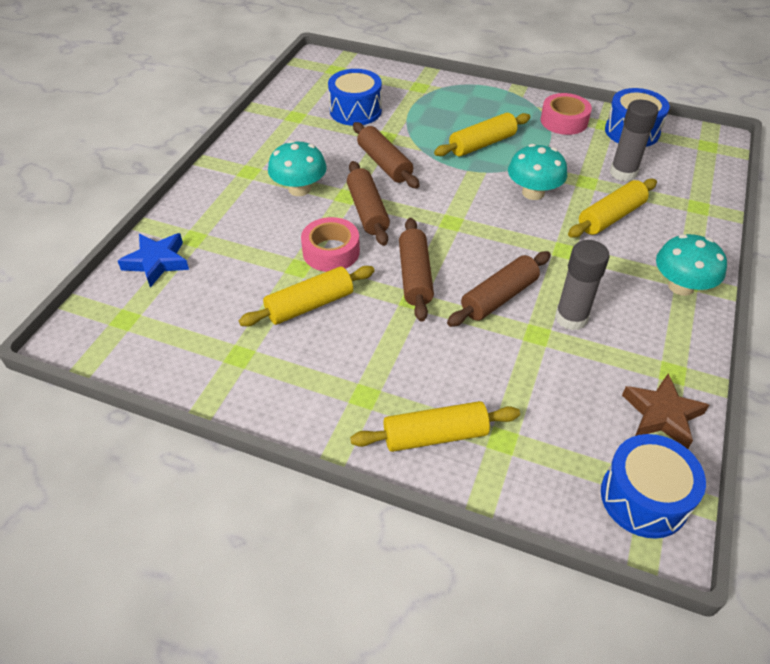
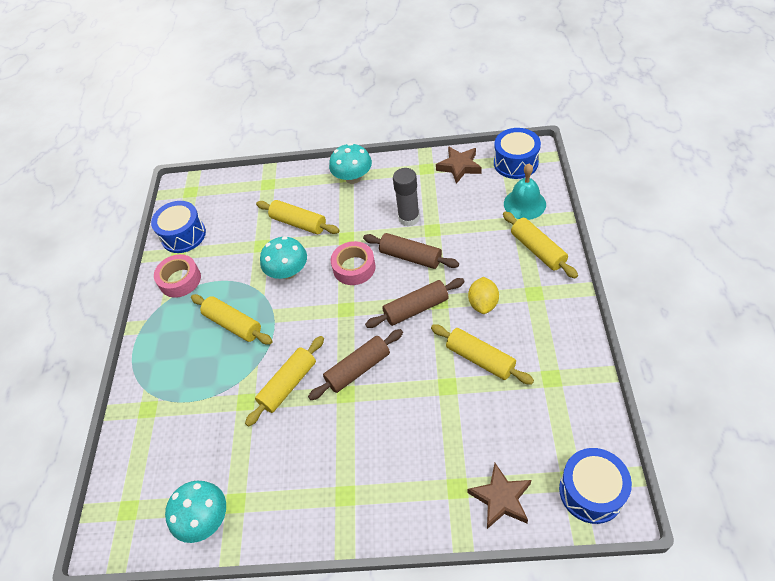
camera: 105 degrees left, 5 degrees up
blue star [118,233,189,288] -> brown star [468,463,531,529]
turquoise mushroom [268,140,327,196] -> turquoise mushroom moved to [165,481,226,543]
pink tape [301,217,360,272] -> pink tape moved to [331,241,376,285]
blue drum [328,69,382,126] -> blue drum moved to [559,448,632,524]
brown rolling pin [353,122,420,189] -> yellow rolling pin [245,336,324,427]
grey glue stick [610,100,659,182] -> none
none -> yellow lemon [468,277,499,314]
none -> turquoise bell [504,164,546,220]

